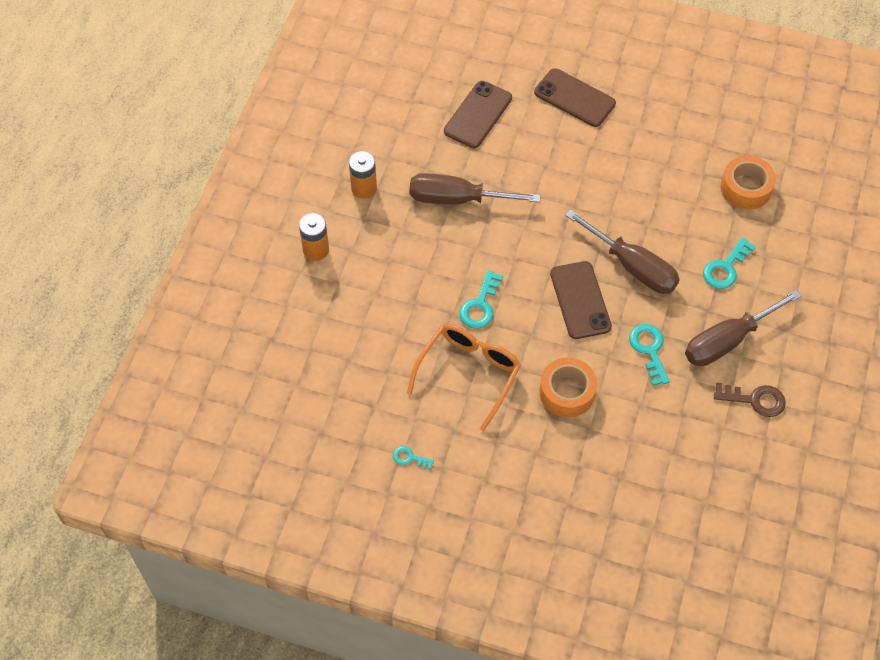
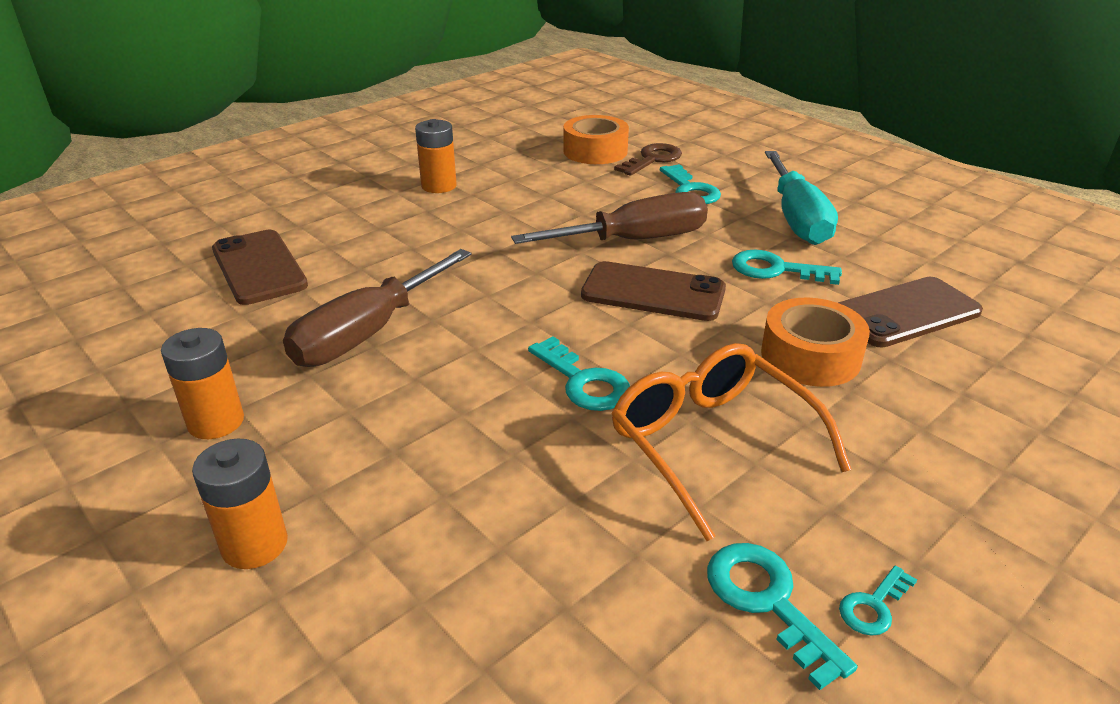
camera: 60 degrees left, 25 degrees down
brown phone [534,68,616,127] -> brown phone moved to [838,277,983,348]
brown screwdriver [685,290,802,366] -> turquoise screwdriver [765,151,838,245]
brown key [714,383,786,417] -> brown key moved to [614,143,682,176]
none -> orange battery [415,119,457,193]
none -> turquoise key [707,543,857,690]

